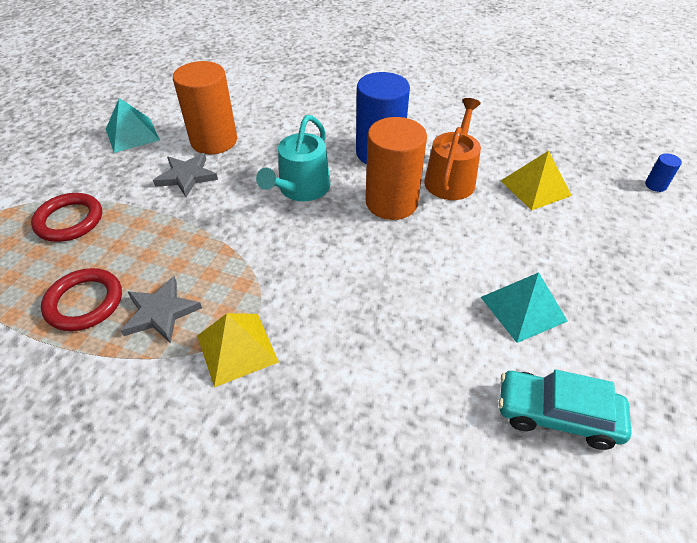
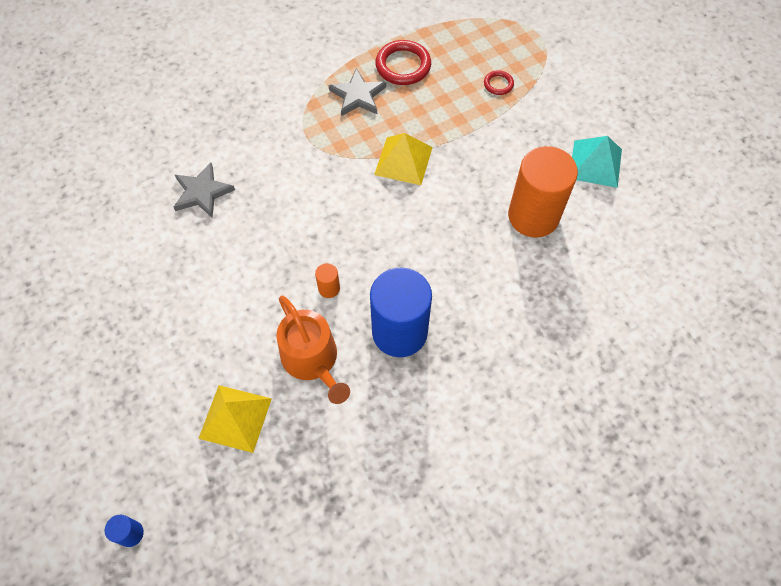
camera: 130 degrees right, 15 degrees up
red ring [31,193,102,242] -> red ring [484,70,514,95], size x0.53
grey star [153,153,218,197] -> grey star moved to [174,163,235,218]
yellow pyramid [197,313,279,387] -> yellow pyramid moved to [374,133,433,185]
turquoise watering can [256,115,330,201] -> none
orange cylinder [366,117,427,220] -> orange cylinder [315,263,340,298], size x0.40
turquoise pyramid [481,272,568,343] -> none
turquoise car [499,370,632,450] -> none

